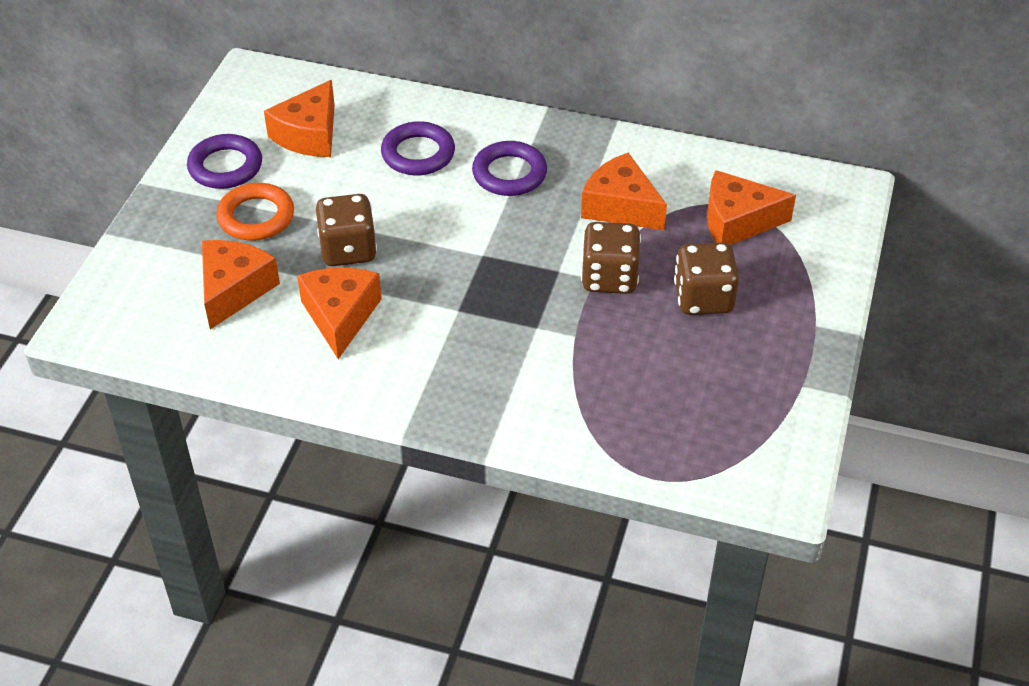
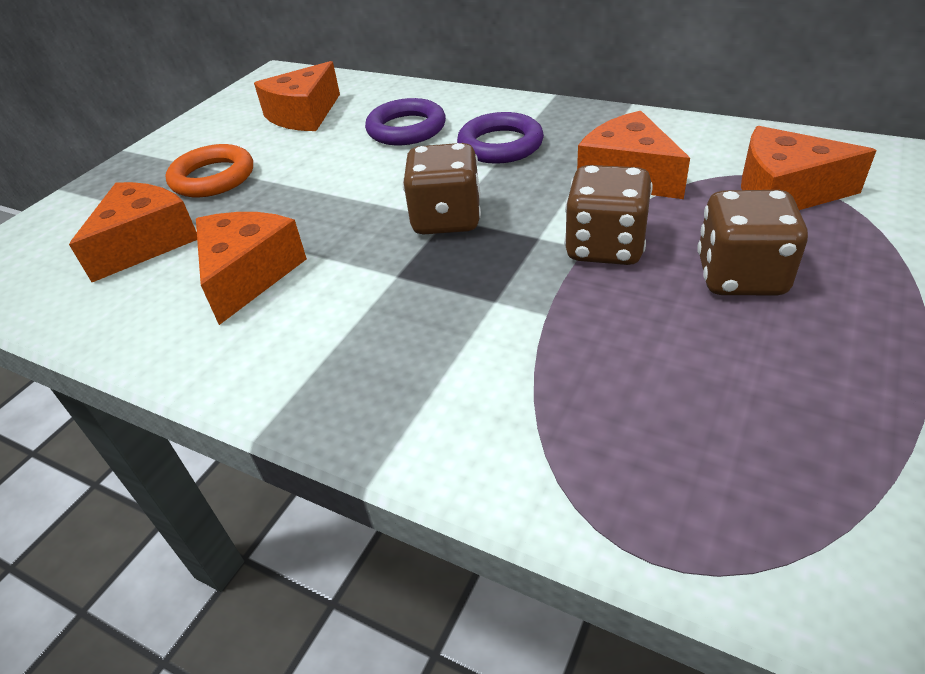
camera: 15 degrees right, 5 degrees down
purple ring [187,134,262,189] -> none
brown dice [316,194,377,266] -> brown dice moved to [402,143,481,235]

